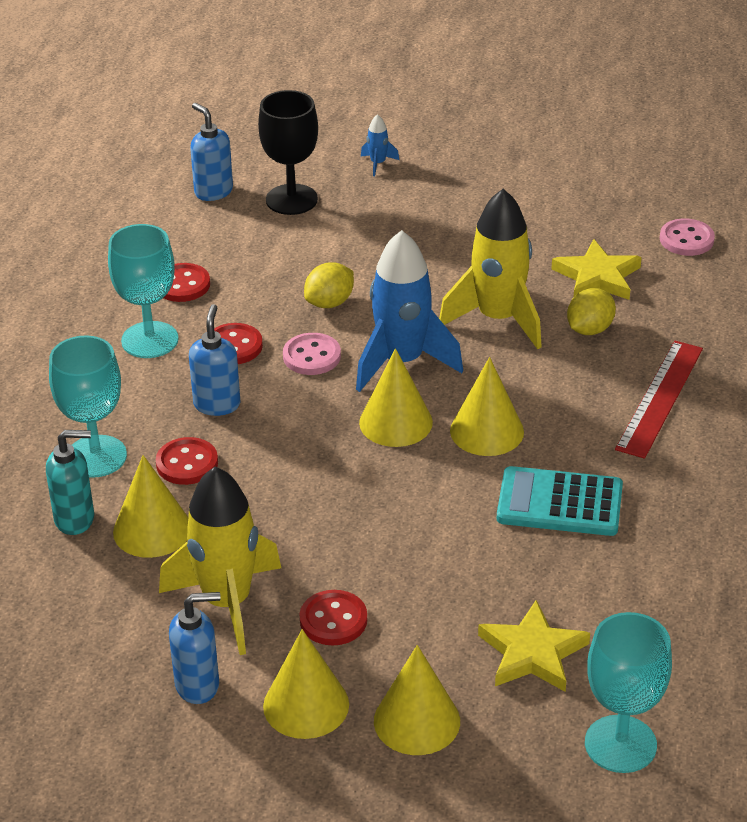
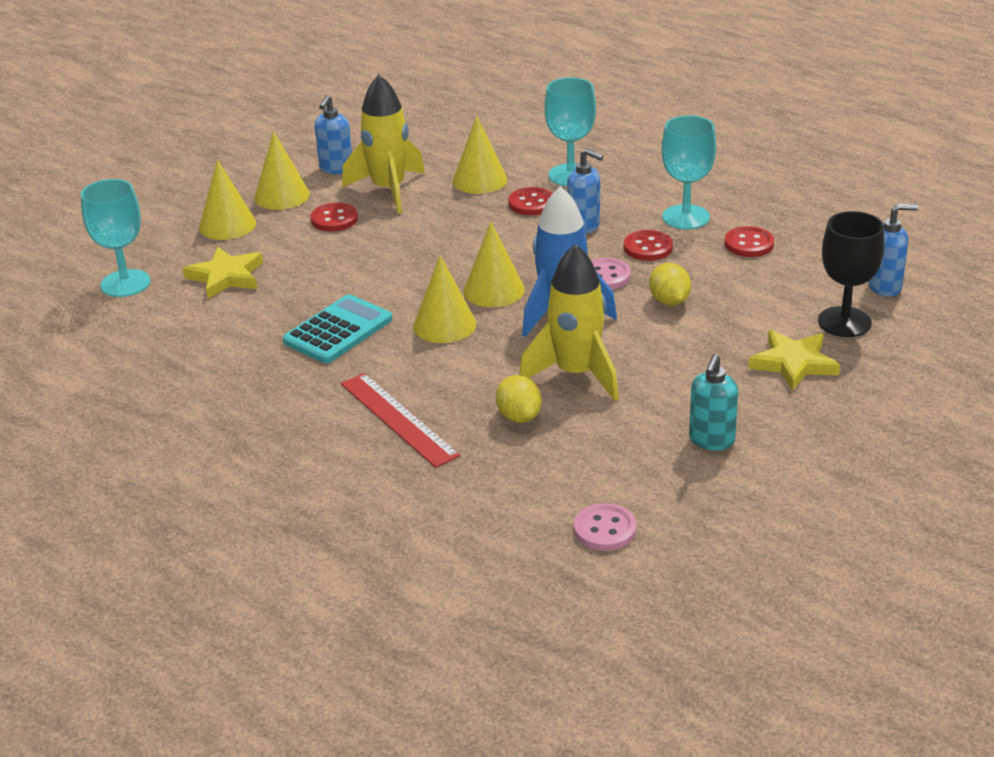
camera: 120 degrees right, 5 degrees down
turquoise soap dispenser [46,430,94,535] -> turquoise soap dispenser moved to [689,354,738,451]
blue rocket [361,114,399,176] -> none
yellow star [551,239,642,300] -> yellow star moved to [748,330,840,391]

